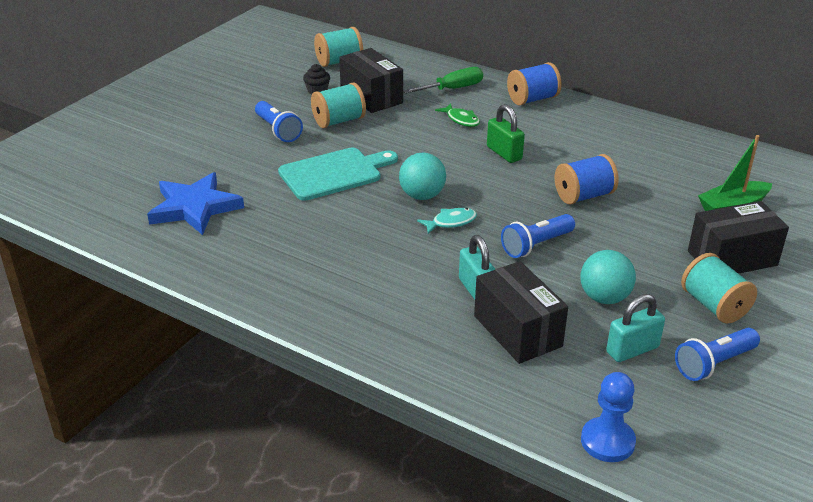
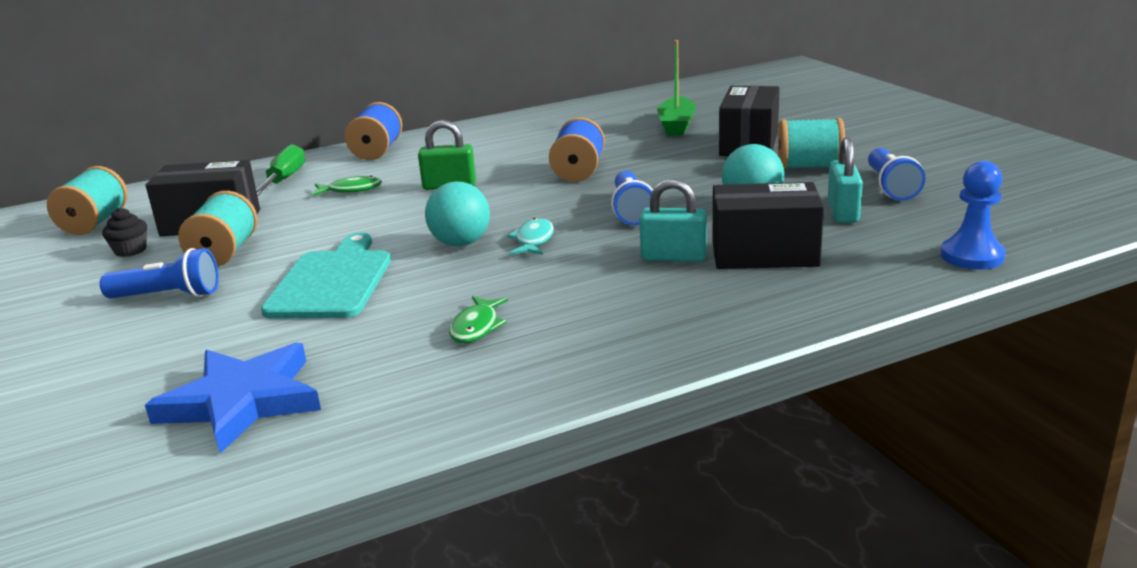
camera: 55 degrees left, 10 degrees down
none -> green fish [449,296,508,343]

